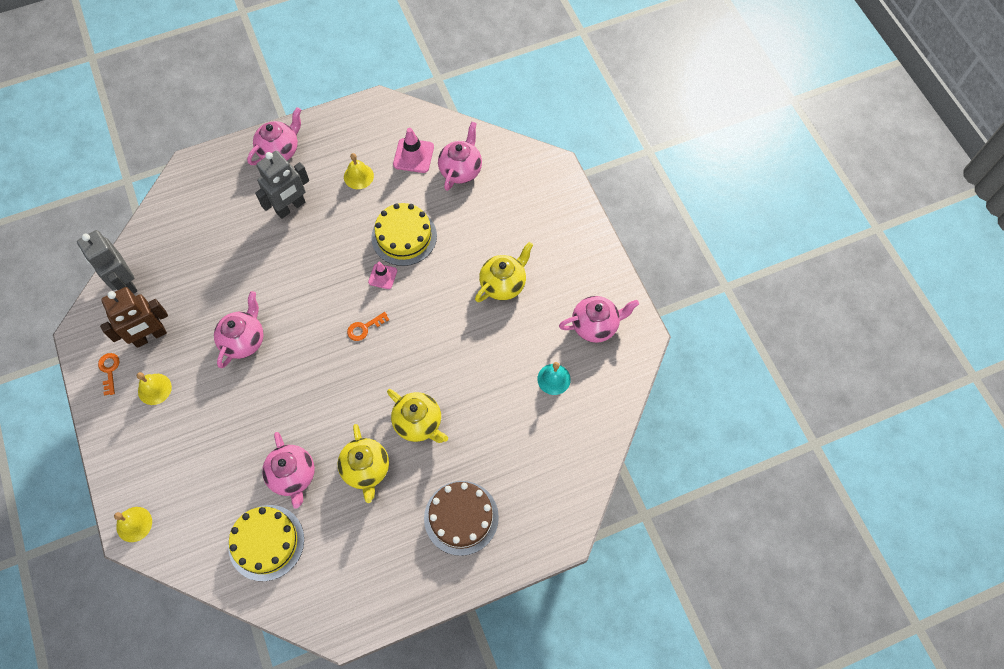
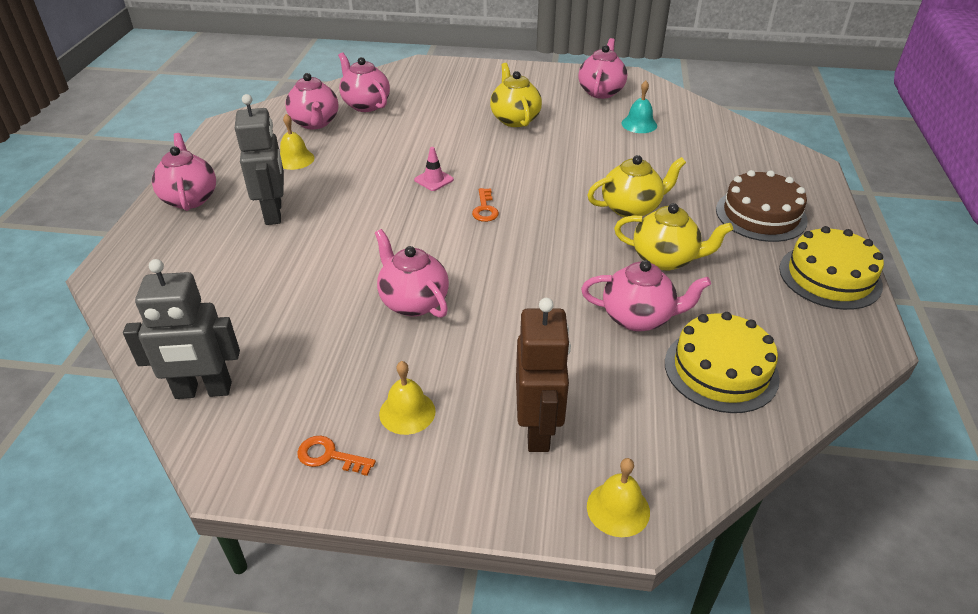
camera: 60 degrees left, 25 degrees down
brown robot [100,287,168,348] -> brown robot moved to [516,298,571,452]
yellow cake [371,203,437,266] -> yellow cake moved to [779,226,884,310]
pink traffic cone [393,128,434,173] -> pink teapot [285,73,338,129]

